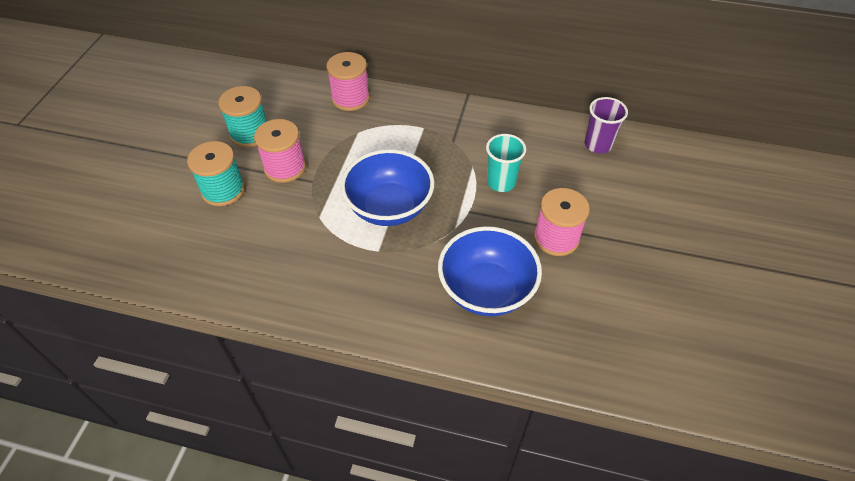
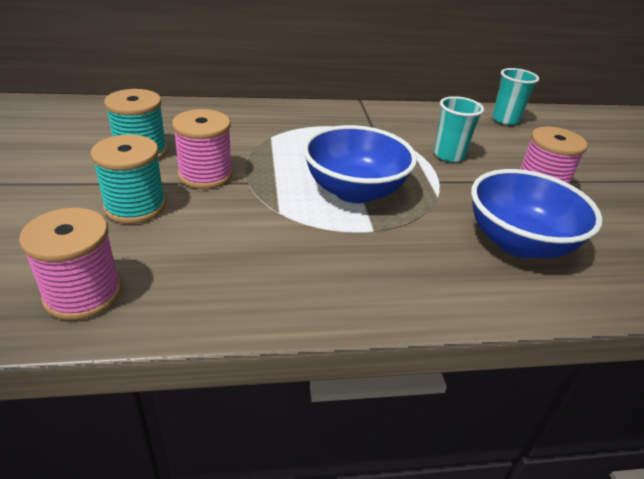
camera: 25 degrees left, 15 degrees down
pink spool [326,52,370,111] -> pink spool moved to [19,208,122,320]
purple cup [585,97,628,154] -> turquoise cup [492,68,539,125]

